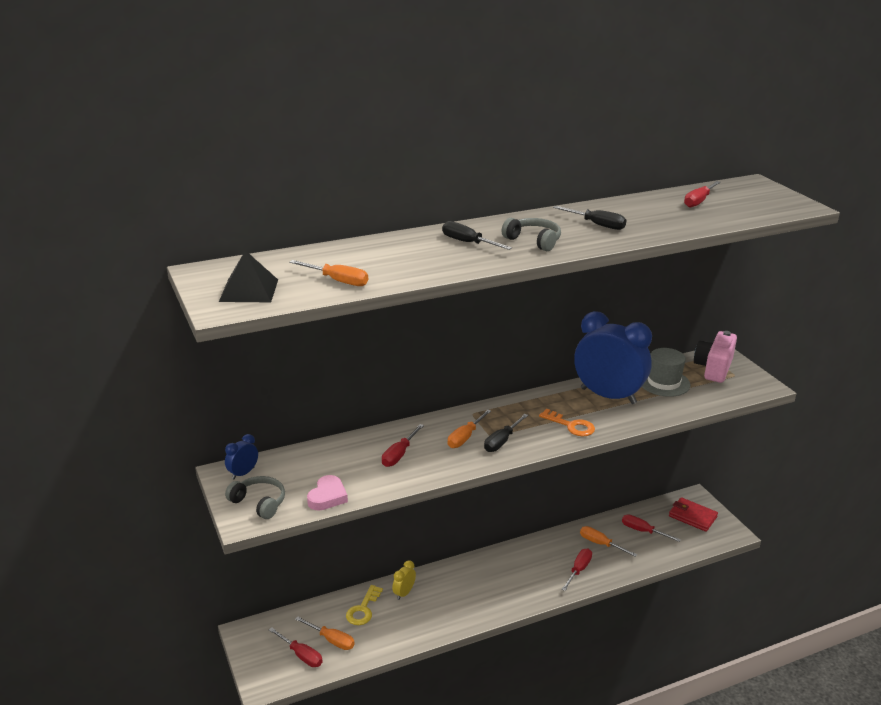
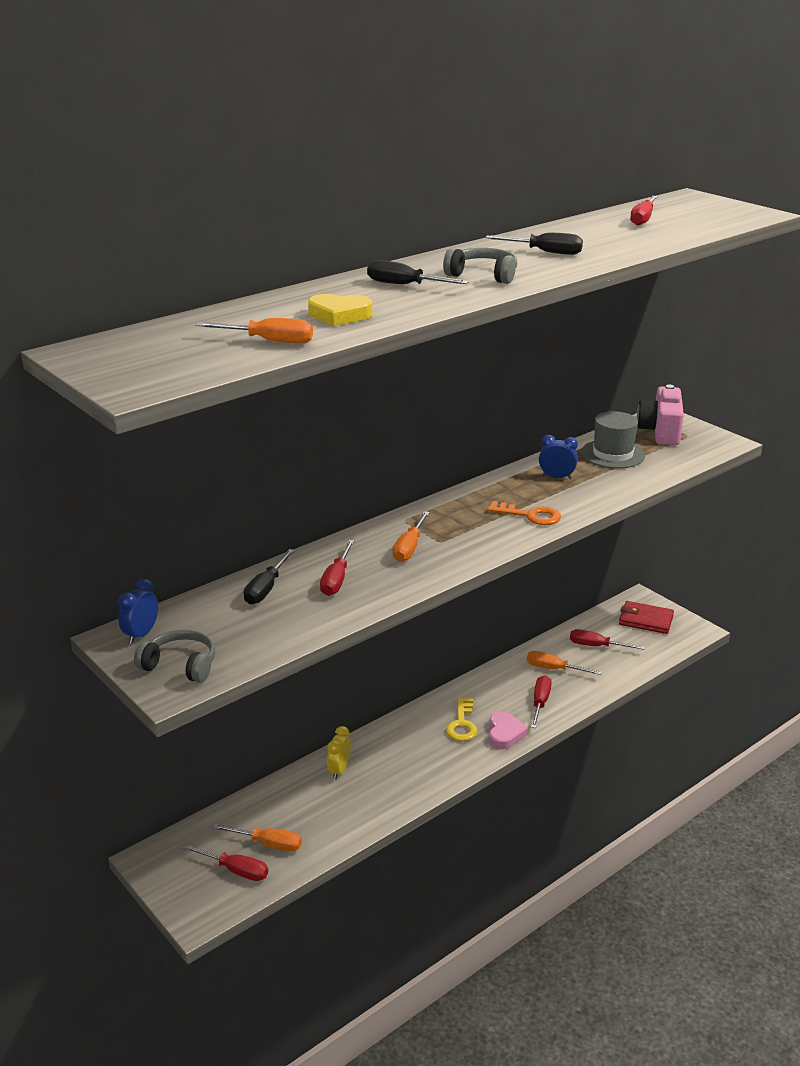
camera: 15 degrees left, 0 degrees up
black pyramid [219,250,278,302] -> none
pink heart [307,475,348,511] -> pink heart moved to [489,711,528,749]
yellow key [346,585,383,625] -> yellow key moved to [446,697,477,741]
black screwdriver [484,414,528,452] -> black screwdriver moved to [244,549,295,605]
blue clock [574,311,652,404] -> blue clock [539,435,578,479], size x0.41
none -> yellow heart [308,294,372,326]

